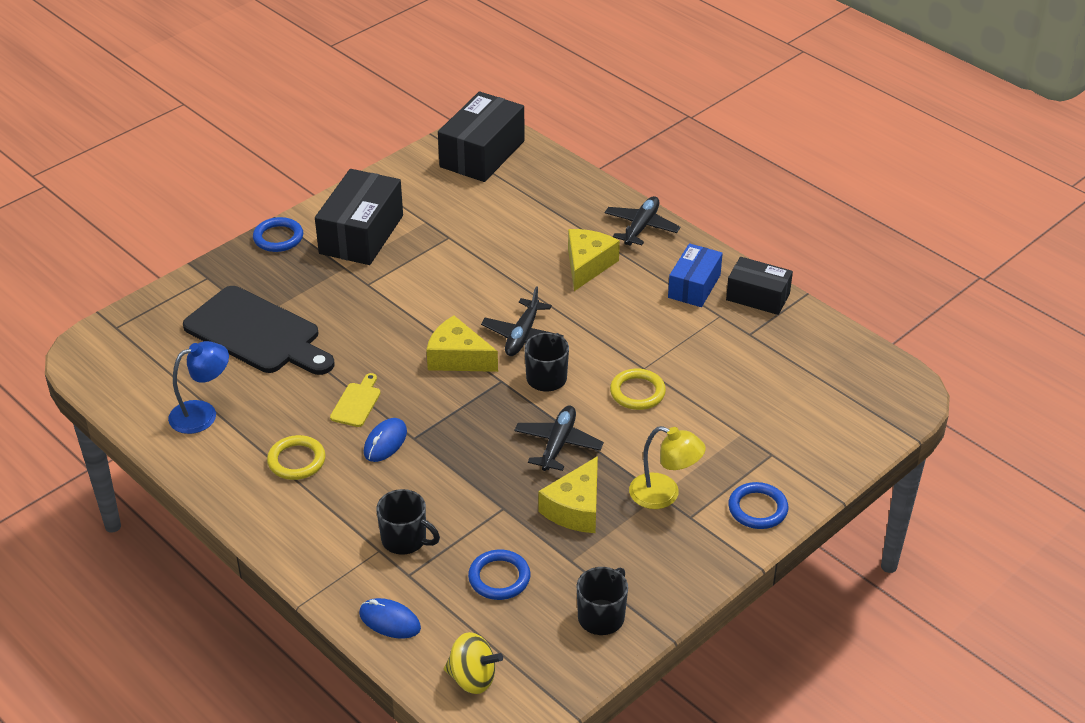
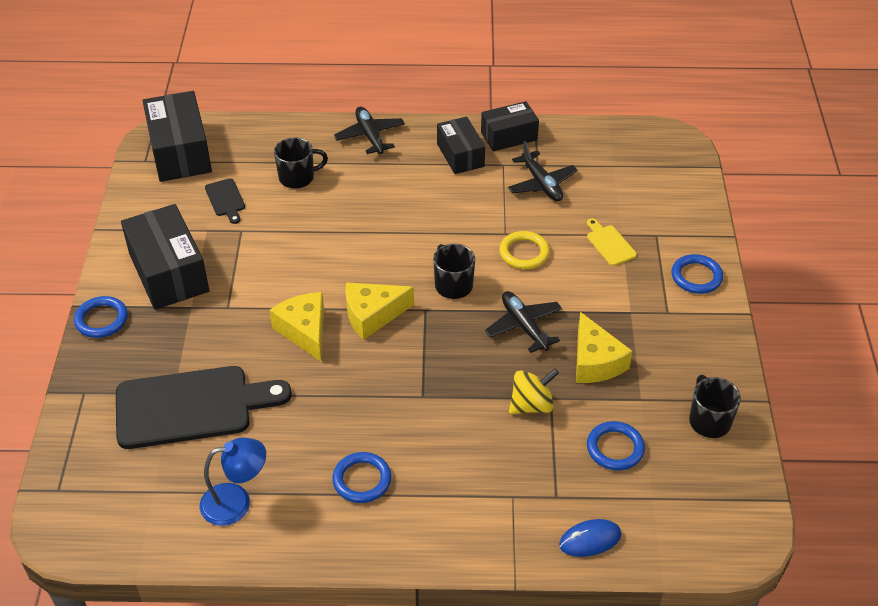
camera: 45 degrees left, 5 degrees up
blue lamp [168,341,229,434] -> blue lamp turned 60 degrees clockwise [200,438,266,526]
yellow ring [267,435,326,480] -> blue ring [332,452,392,503]
yellow cutting board [330,373,381,427] -> yellow cutting board moved to [587,218,637,266]
blue mouse [364,418,407,462] -> none
black mug [376,489,440,555] -> black mug moved to [274,137,328,189]
yellow spinning top [444,632,503,694] -> yellow spinning top moved to [509,368,559,414]
black plane [481,286,564,356] -> black plane moved to [508,141,578,202]
yellow cheese [568,229,620,291] -> yellow cheese moved to [269,292,324,361]
yellow lamp [629,426,706,509] -> none
blue box [668,243,723,307] -> black box [437,117,485,174]
none -> black cutting board [205,179,245,224]

